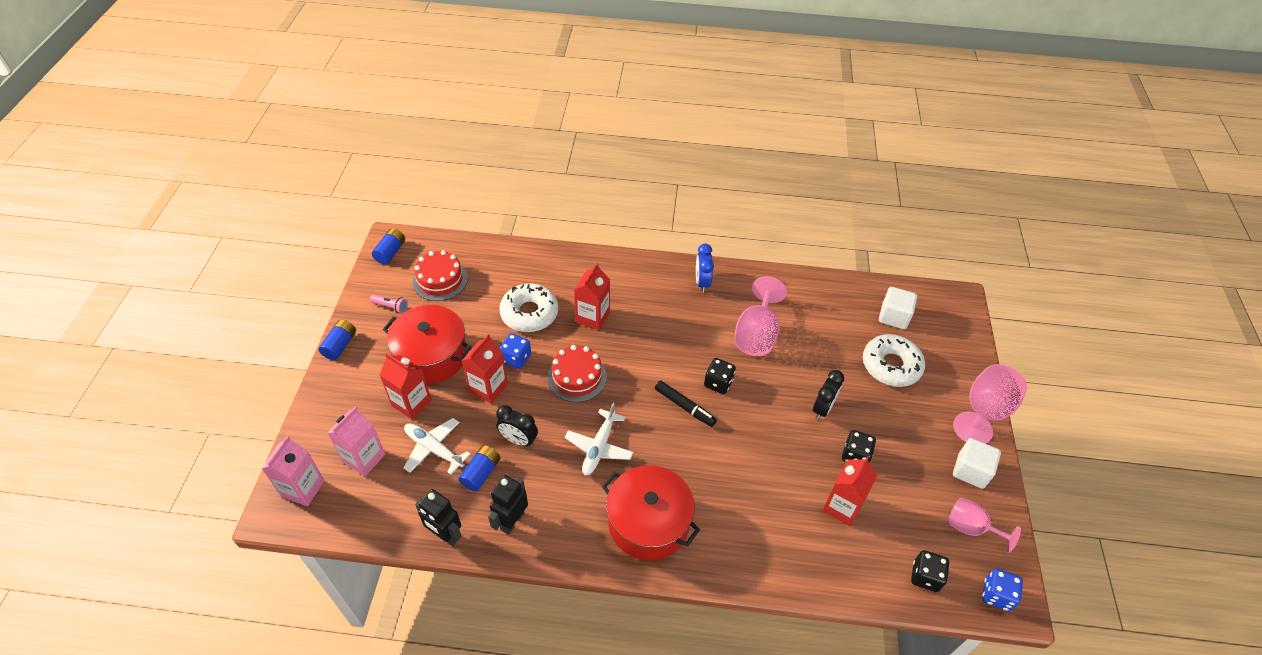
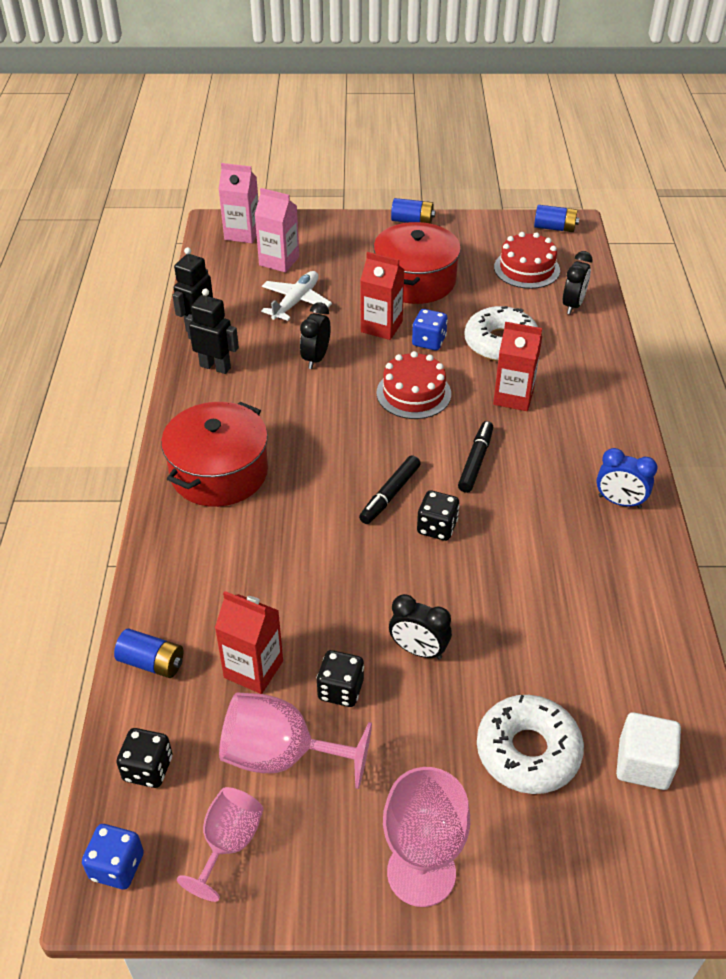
camera: 85 degrees right, 5 degrees down
pink flashlight [370,295,408,314] -> none
red carton [380,353,432,420] -> none
blue battery [458,445,500,492] -> blue battery moved to [114,628,183,678]
white plane [565,403,633,475] -> none
blue clock [696,244,714,293] -> blue clock turned 150 degrees counterclockwise [596,448,657,508]
pink goblet [734,276,787,356] -> pink goblet moved to [219,692,372,789]
white cube [953,438,1001,489] -> none
none -> black marker [458,421,493,493]
none -> black clock [563,251,593,314]

